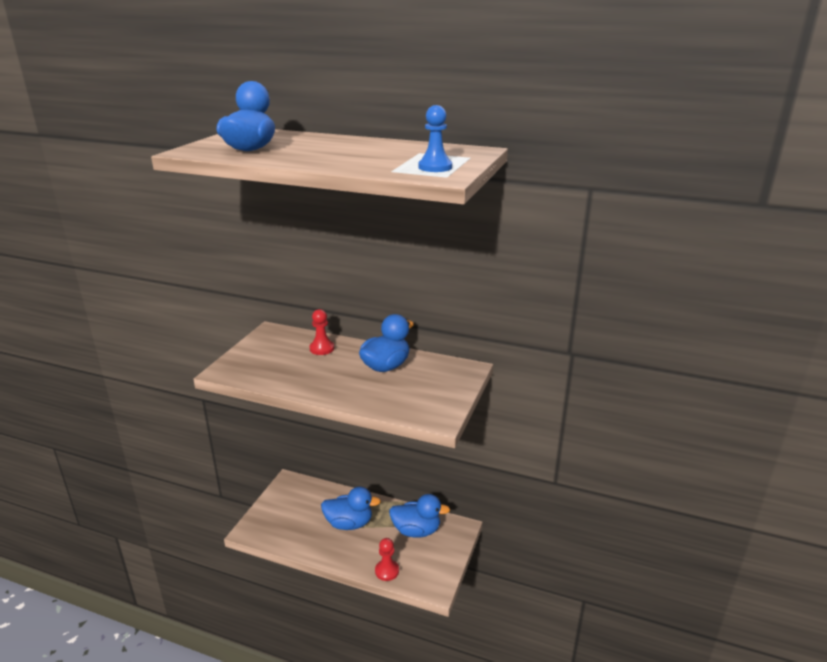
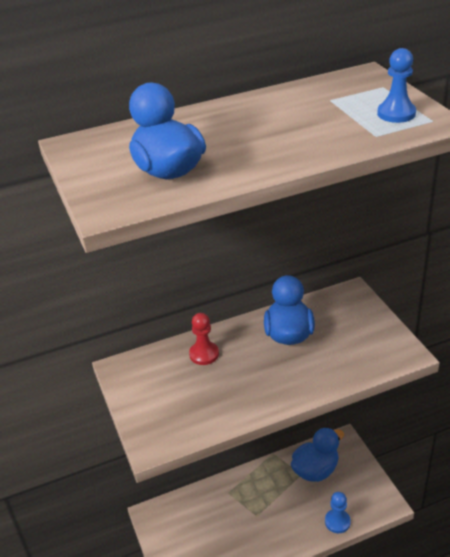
camera: 40 degrees left, 10 degrees up
blue duck [321,487,381,530] -> none
red pawn [375,538,399,581] -> blue pawn [325,492,351,533]

